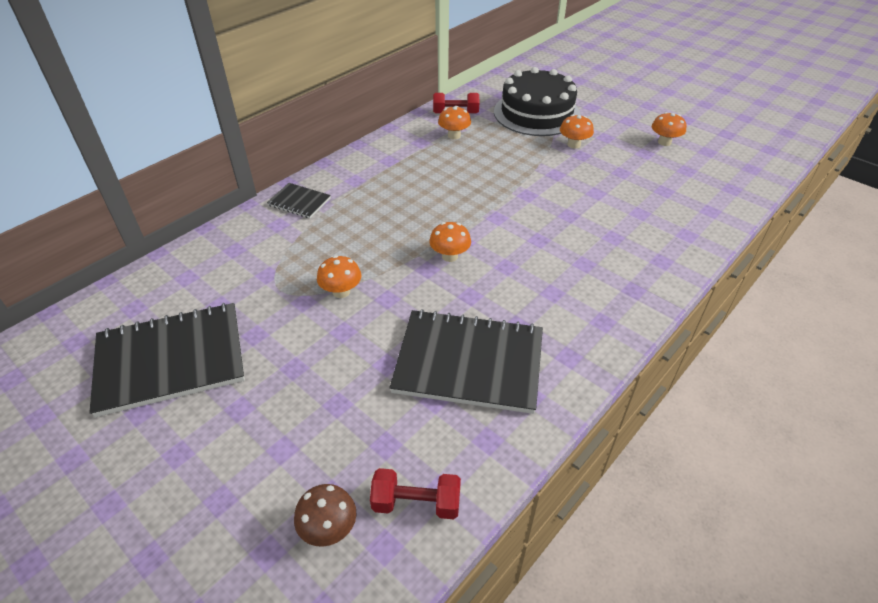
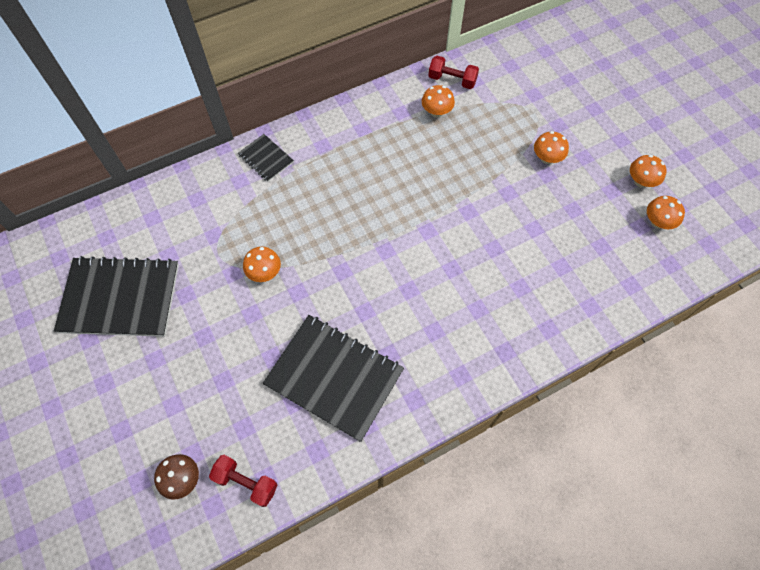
camera: 20 degrees right, 20 degrees up
orange mushroom [429,222,471,262] -> orange mushroom moved to [647,196,685,229]
black cake [494,67,581,136] -> none

